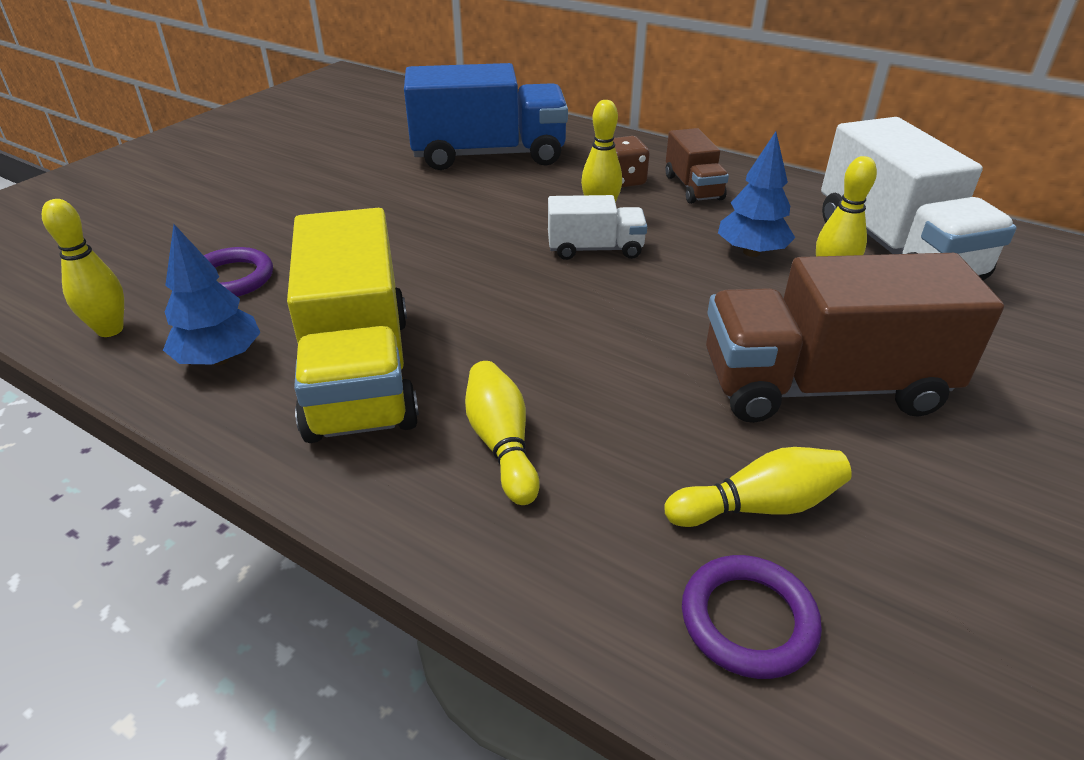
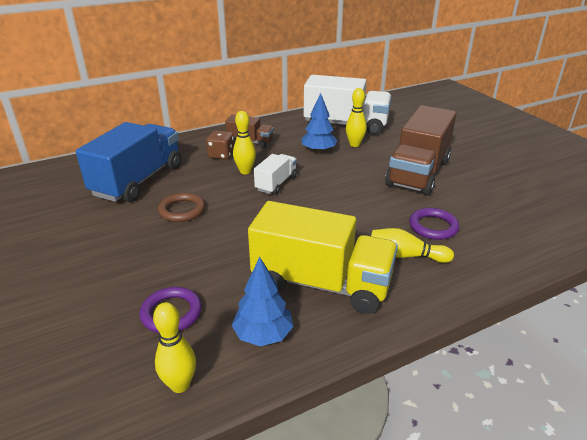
camera: 60 degrees left, 5 degrees down
yellow bowling pin [664,447,852,527] -> none
purple ring [682,555,822,679] -> purple ring moved to [409,208,459,240]
none -> brown ring [158,193,205,222]

